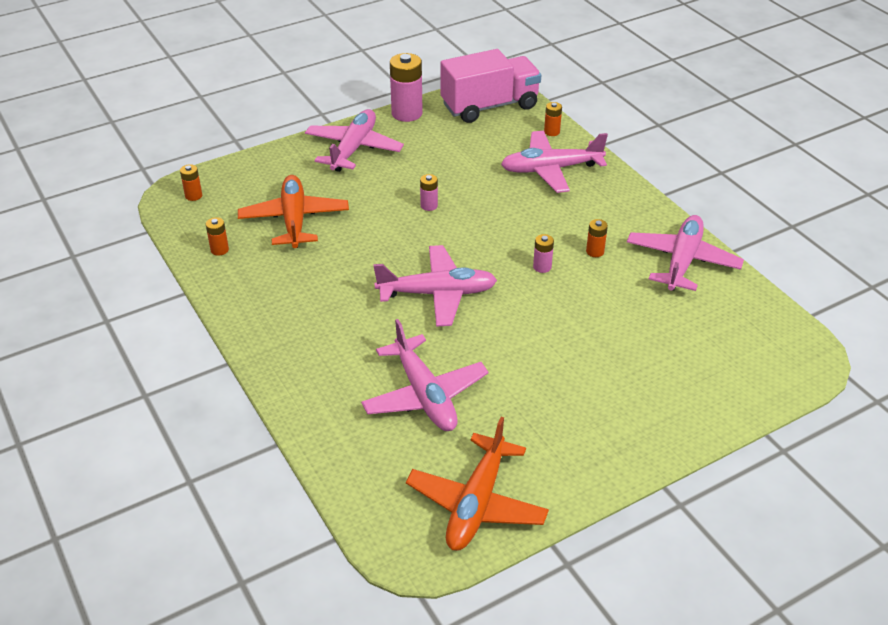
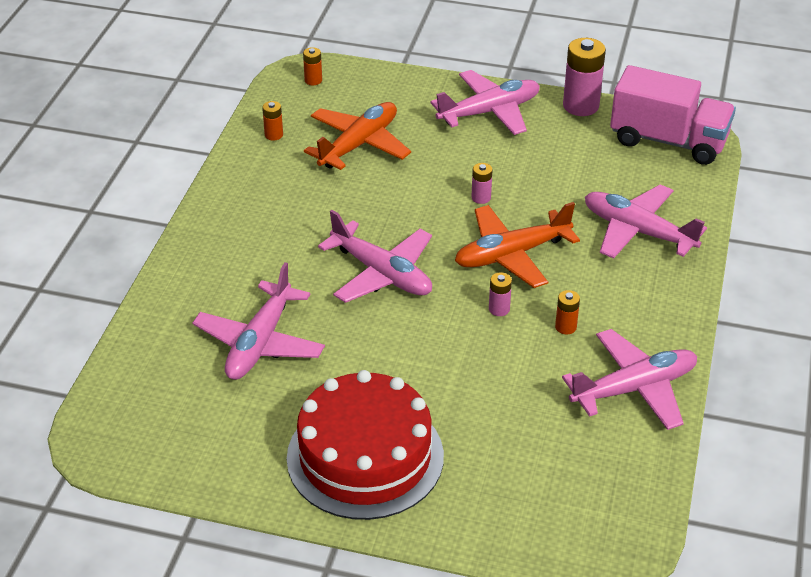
camera: 45 degrees right, 0 degrees up
orange plane [406,417,549,551] -> orange plane moved to [455,202,580,288]
orange battery [544,102,562,136] -> none
none -> red cake [287,370,444,520]

